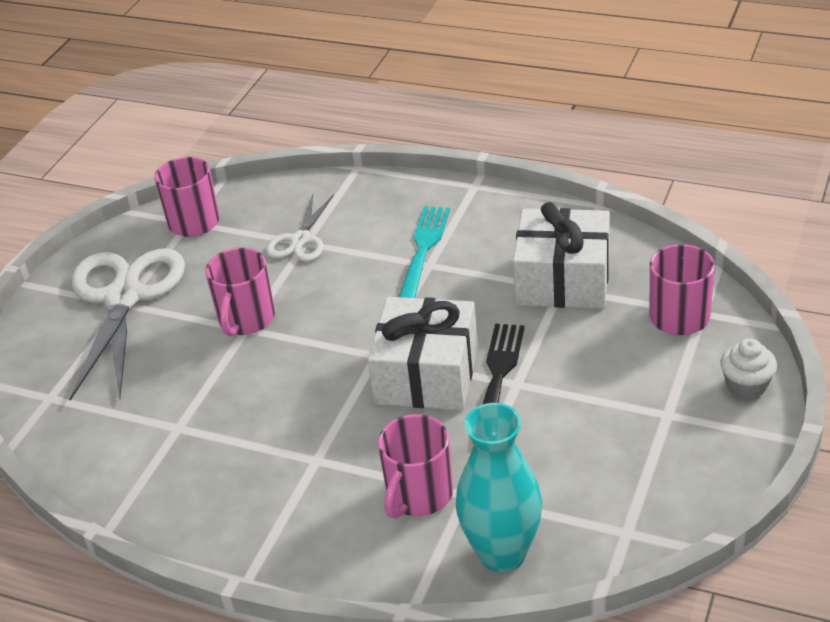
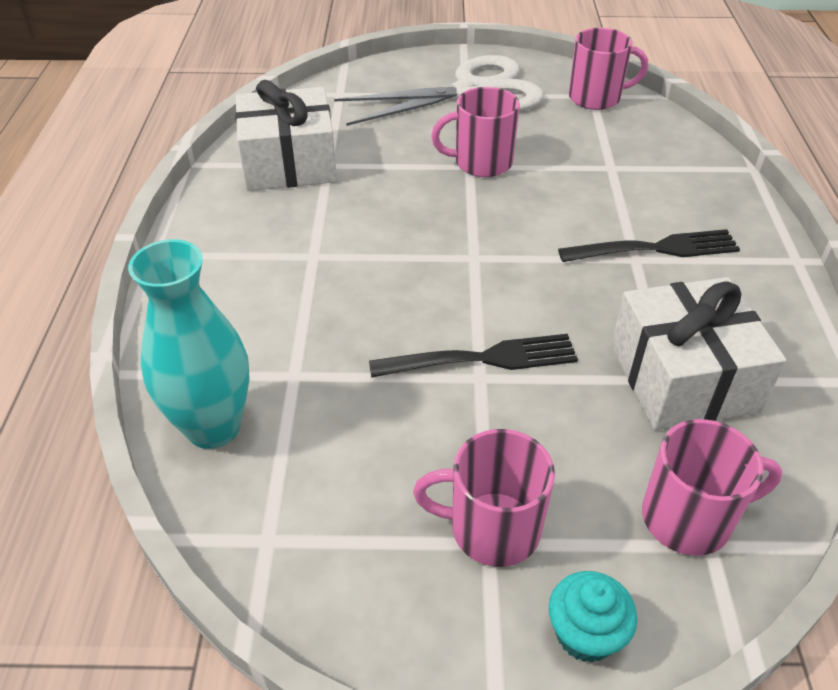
camera: 65 degrees right, 5 degrees up
white scissors [266,194,334,262] -> none
white gift [368,297,478,410] -> white gift moved to [235,80,337,191]
pink mug [378,414,453,519] -> pink mug moved to [413,429,555,567]
turquoise fork [399,206,450,298] -> black fork [558,229,740,262]
white cupcake [720,338,777,400] -> turquoise cupcake [549,571,637,663]

